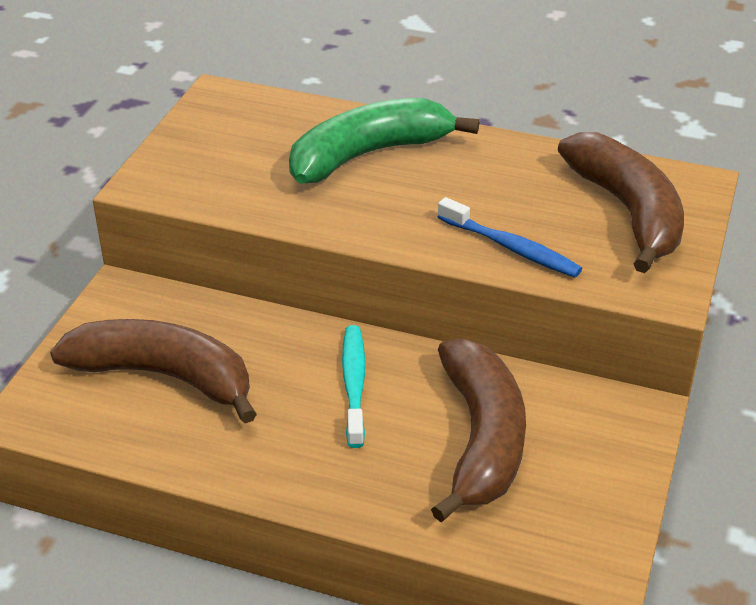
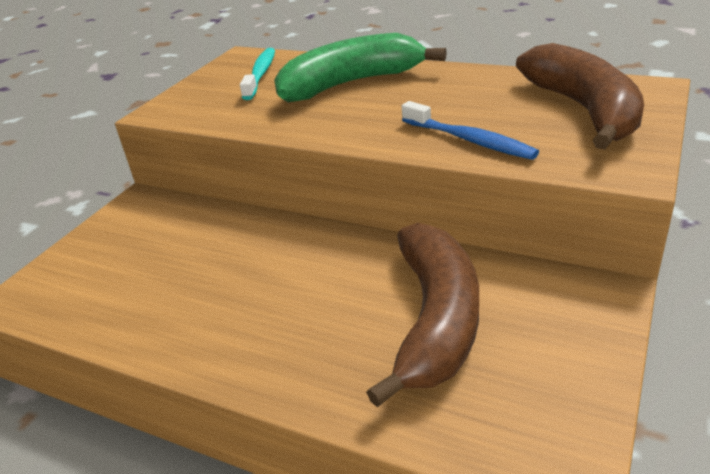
camera: 10 degrees right, 5 degrees down
brown banana [50,319,257,423] -> none
turquoise toothbrush [342,325,365,448] -> turquoise toothbrush moved to [240,48,275,100]

